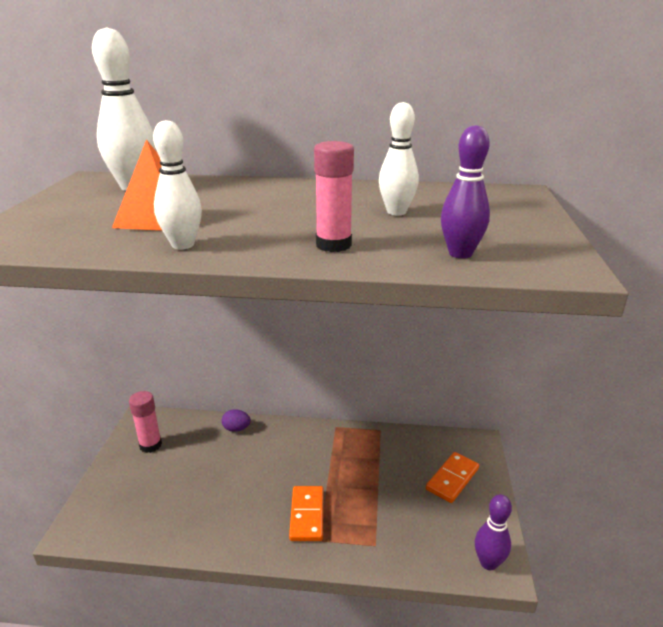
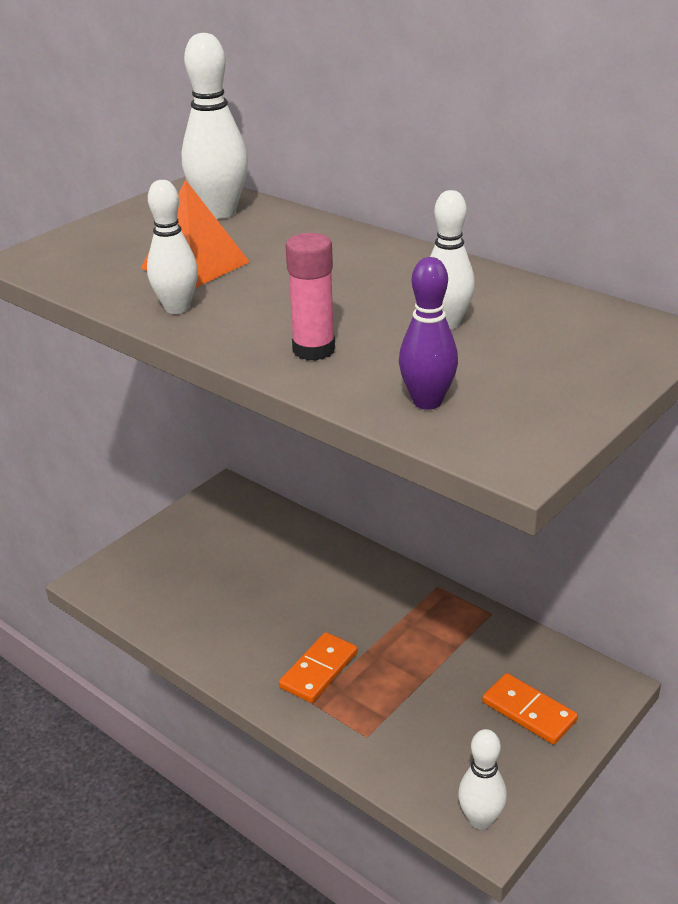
camera: 35 degrees right, 5 degrees up
pink glue stick [129,391,162,453] -> none
purple egg [222,409,251,432] -> none
orange domino [426,452,479,503] -> orange domino turned 60 degrees clockwise [482,673,578,745]
purple bowling pin [475,494,512,570] -> white bowling pin [458,729,507,830]

